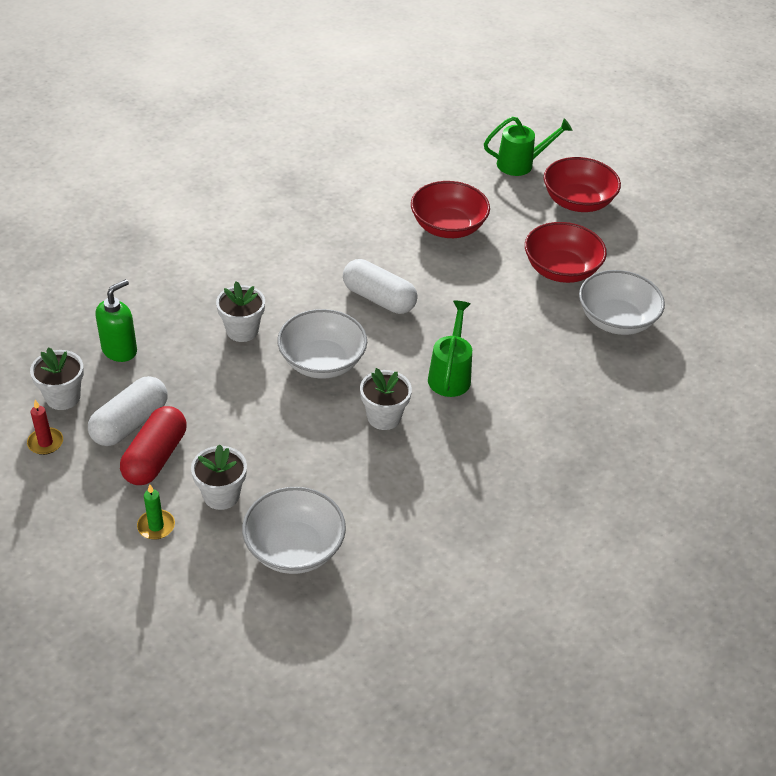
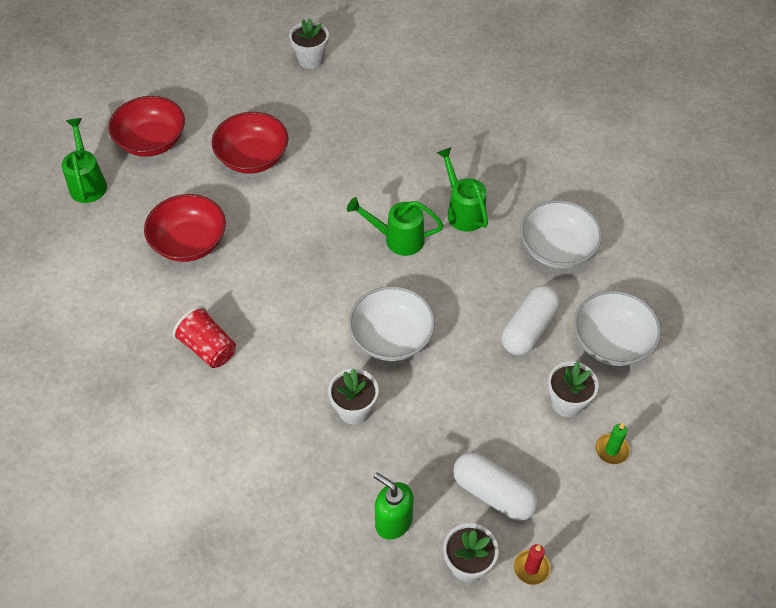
camera: 90 degrees left, 10 degrees up
red capsule [120,406,186,485] -> none
white capsule [343,259,418,314] -> white capsule moved to [501,285,560,355]
white flower pot [360,368,412,430] -> white flower pot moved to [289,18,329,69]
white bowl [579,270,665,335] -> white bowl moved to [520,200,602,268]
none -> red cup [173,306,236,368]
none -> green watering can [437,147,488,232]

